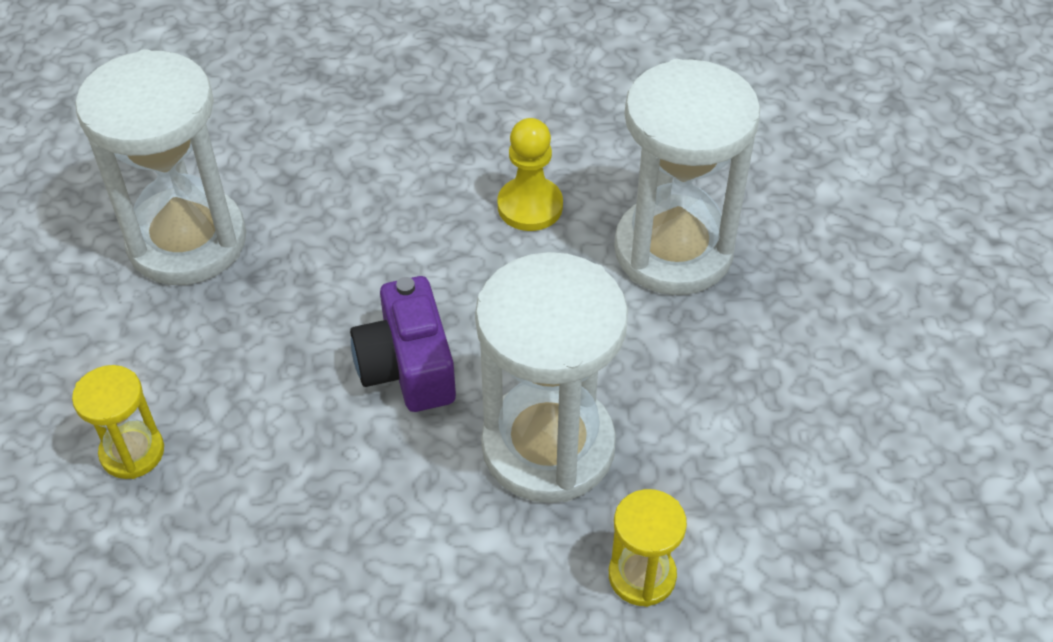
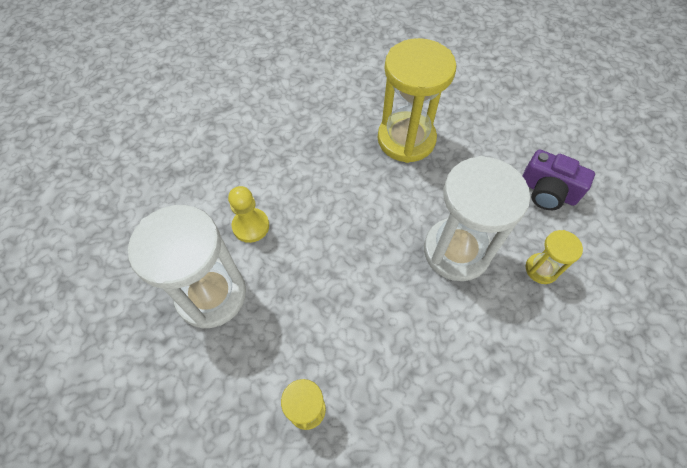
camera: 45 degrees left, 10 degrees up
purple camera [350,276,456,412] -> purple camera moved to [522,149,595,210]
yellow pawn [498,118,563,231] -> yellow pawn moved to [228,186,269,243]
white hourglass [614,59,760,295] -> yellow hourglass [378,38,456,163]

